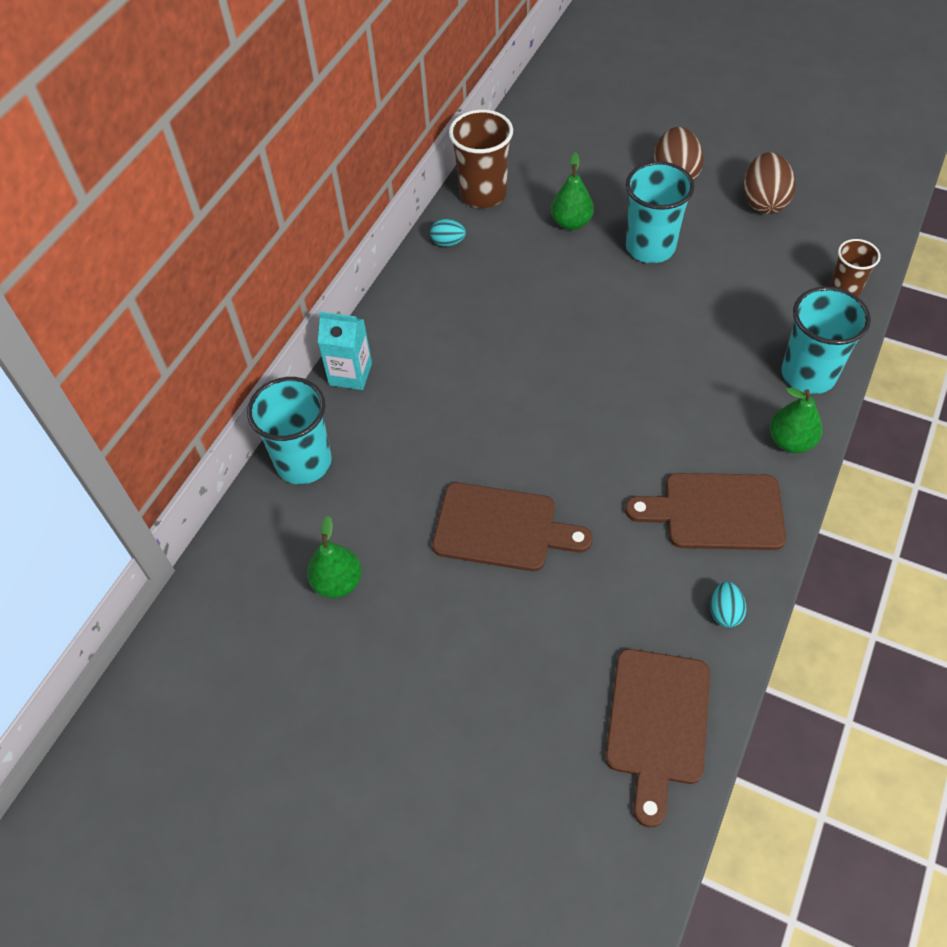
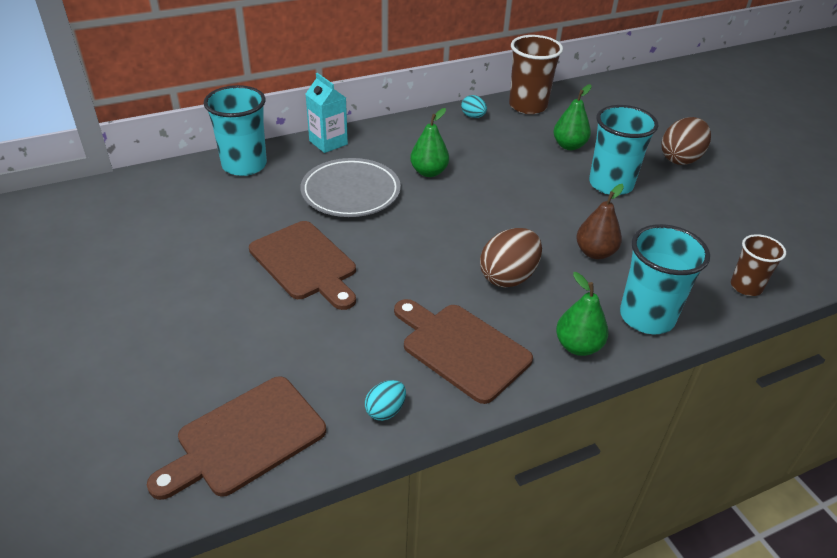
camera: 35 degrees right, 15 degrees down
green pear [307,516,362,598] -> green pear moved to [410,108,449,177]
brown egg [744,152,796,214] -> brown egg moved to [480,228,542,288]
none -> grey plate [300,158,401,217]
none -> brown pear [576,184,624,259]

